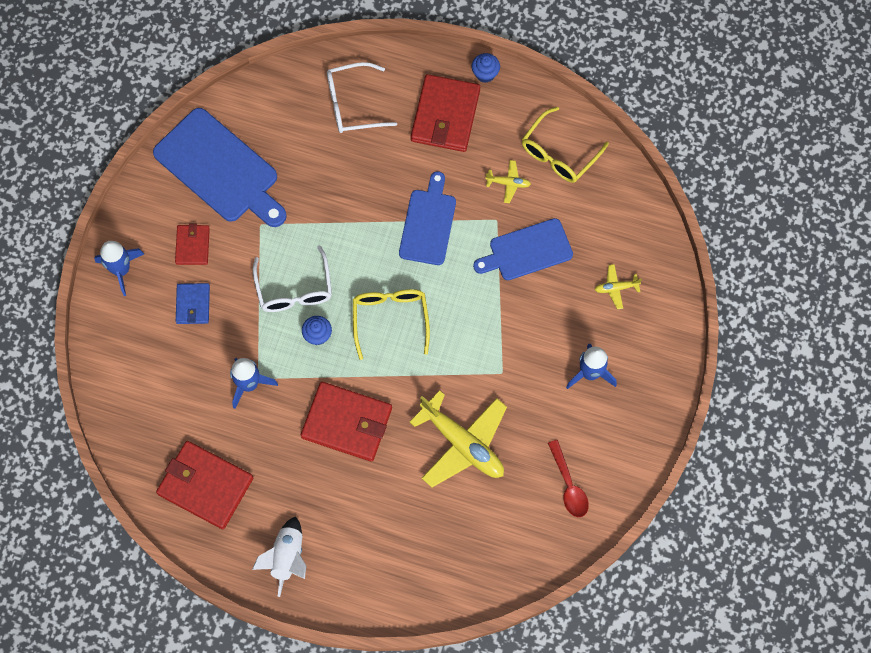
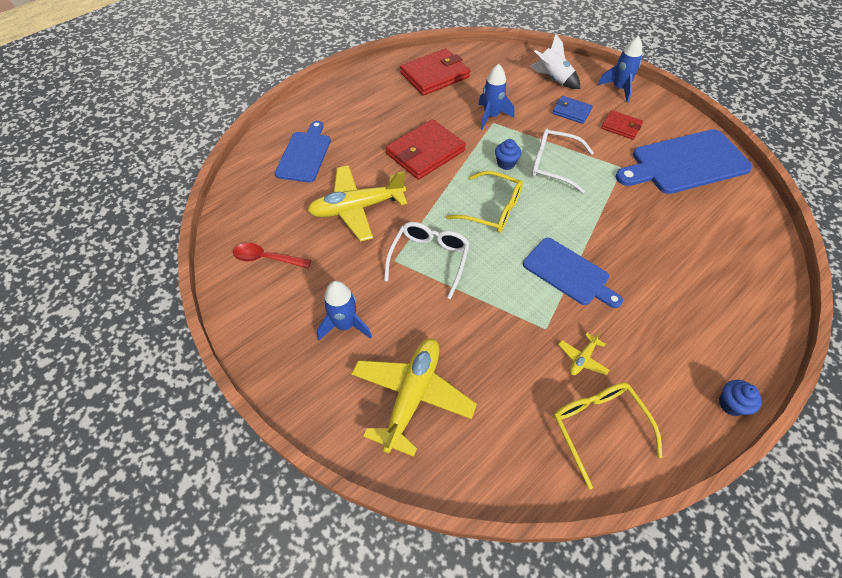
camera: 120 degrees right, 15 degrees down
white rocket [252,516,306,597] -> white rocket moved to [530,34,580,89]
white glasses [327,62,397,133] -> white glasses moved to [384,222,470,299]
red wallet [411,74,480,152] -> none
blue cutting board [473,218,573,280] -> blue cutting board moved to [275,121,331,183]
yellow plane [594,264,642,309] -> yellow plane [351,339,477,457], size x2.28

